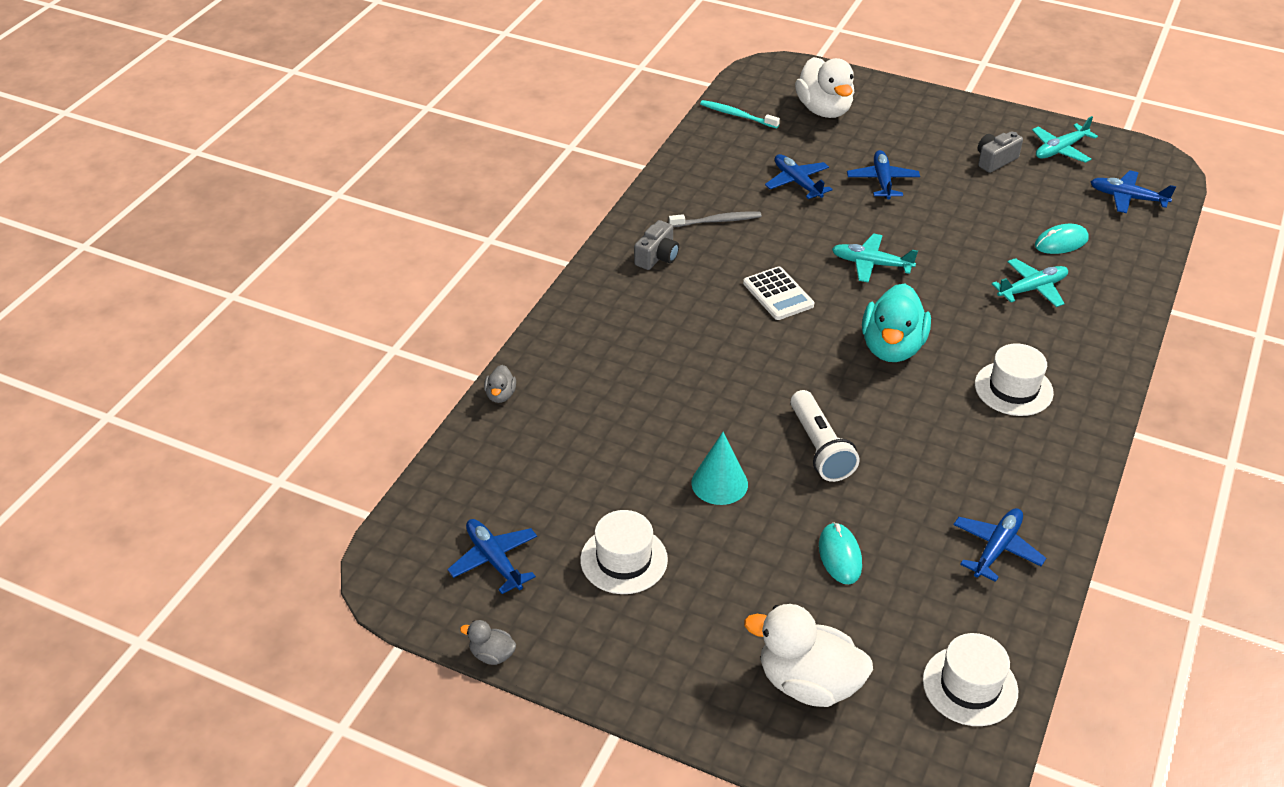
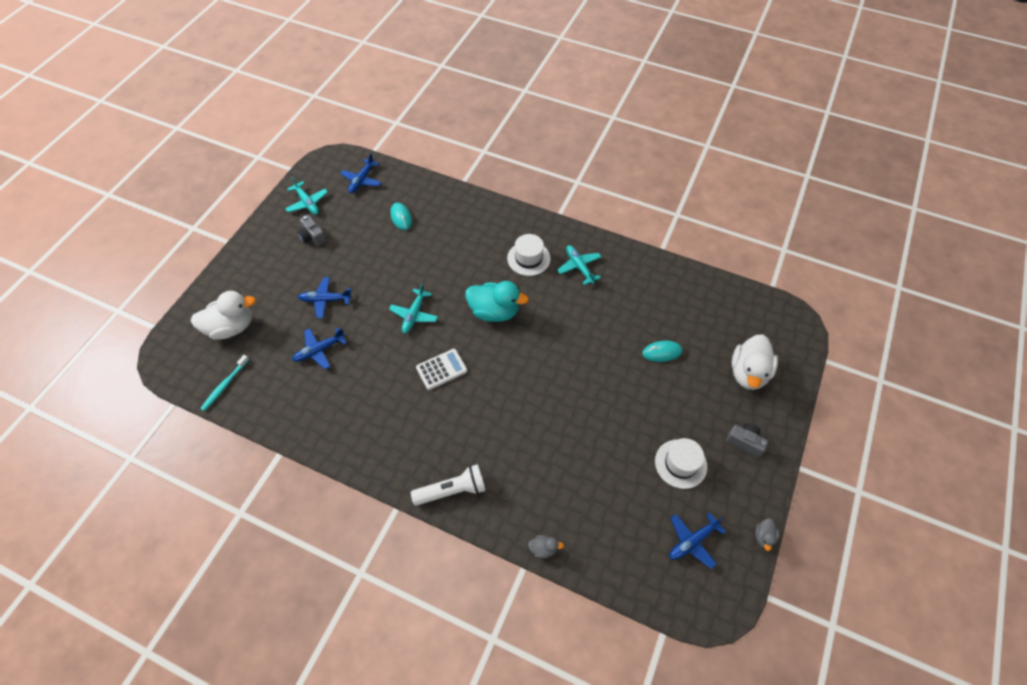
camera: 90 degrees left, 15 degrees up
grey camera [634,220,679,270] -> grey camera moved to [726,423,768,458]
grey toothbrush [669,212,762,227] -> none
turquoise cone [692,432,748,505] -> none
white flashlight [791,390,860,482] -> white flashlight moved to [411,464,485,506]
white hat [923,633,1018,726] -> none
blue plane [953,508,1046,582] -> none
turquoise plane [992,258,1068,307] -> turquoise plane moved to [557,245,601,285]

